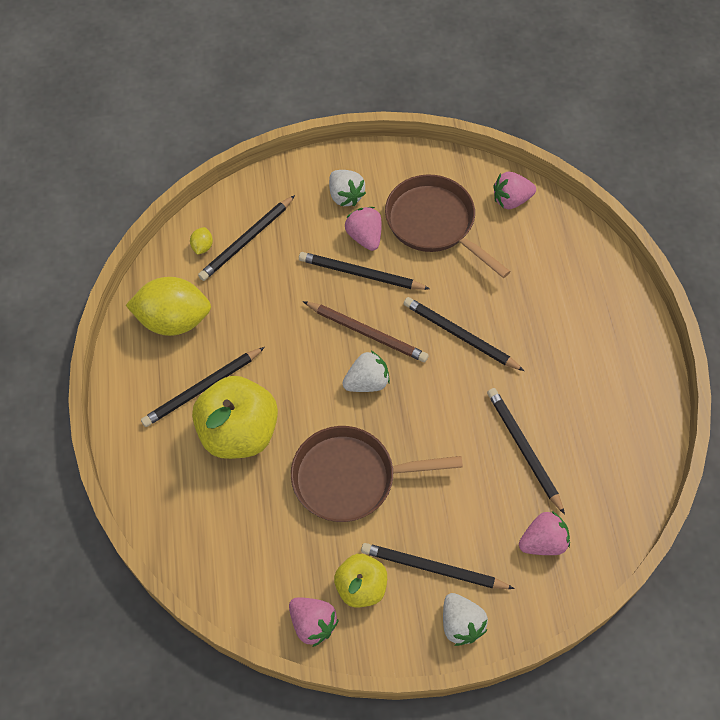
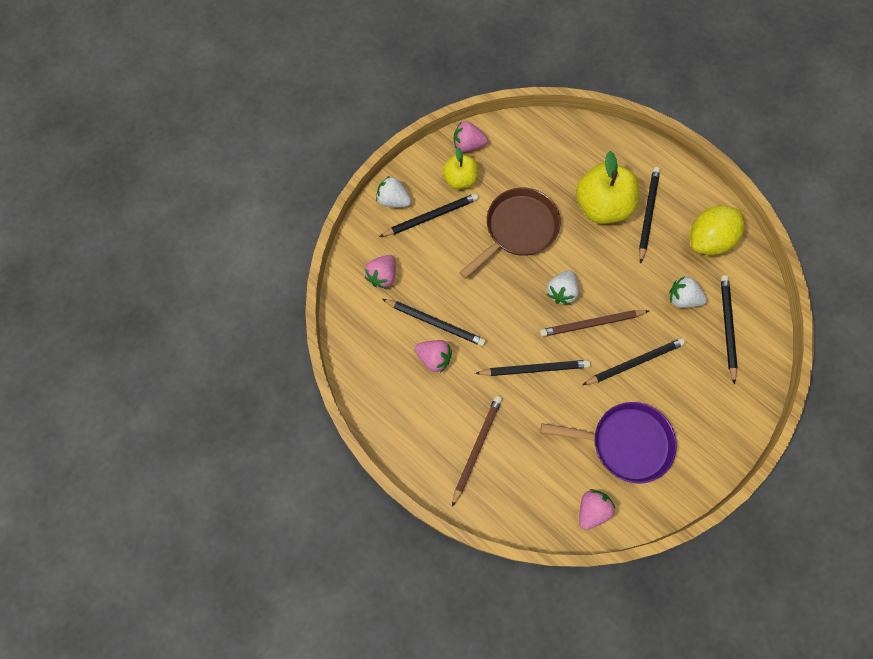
camera: 140 degrees right, 10 degrees up
yellow lemon [190,227,213,255] -> none
white strawberry [329,170,366,206] -> white strawberry moved to [669,276,707,308]
pink strawberry [345,207,382,251] -> pink strawberry moved to [415,340,452,373]
brown pan [385,175,511,278] -> purple pan [540,402,677,484]
none -> brown pencil [452,396,502,507]

